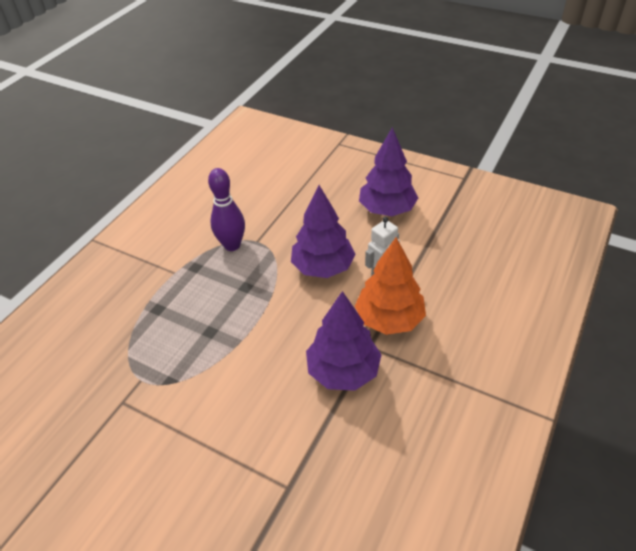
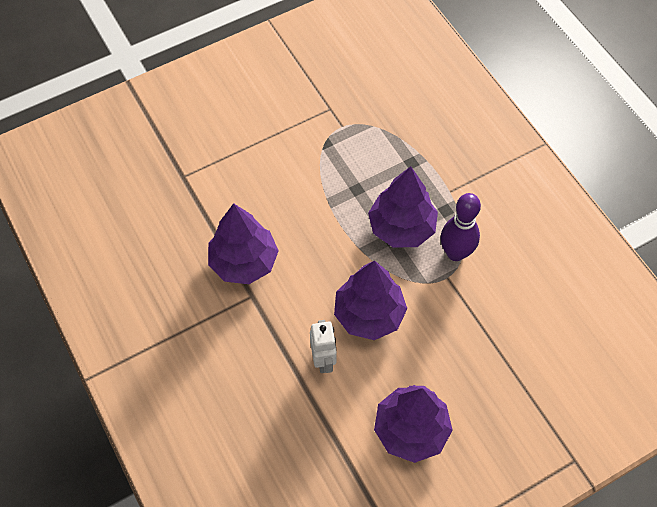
camera: 120 degrees right, 15 degrees up
orange tree [355,237,426,335] -> none
none -> purple tree [368,166,438,248]

